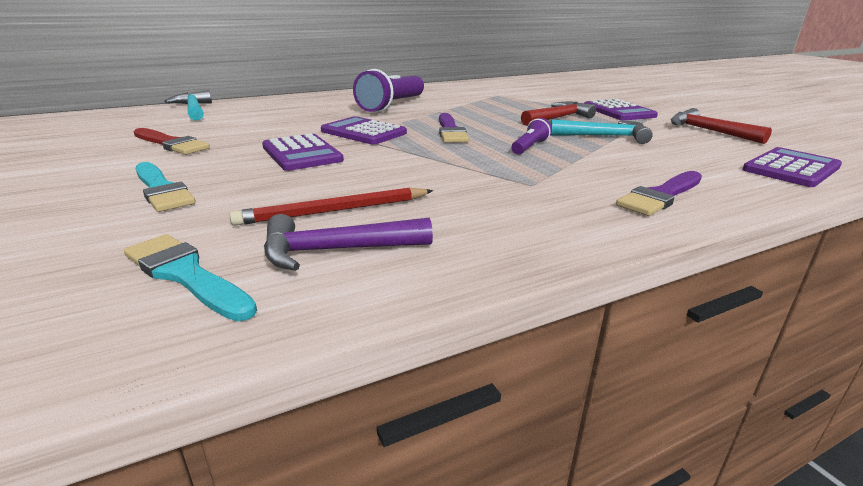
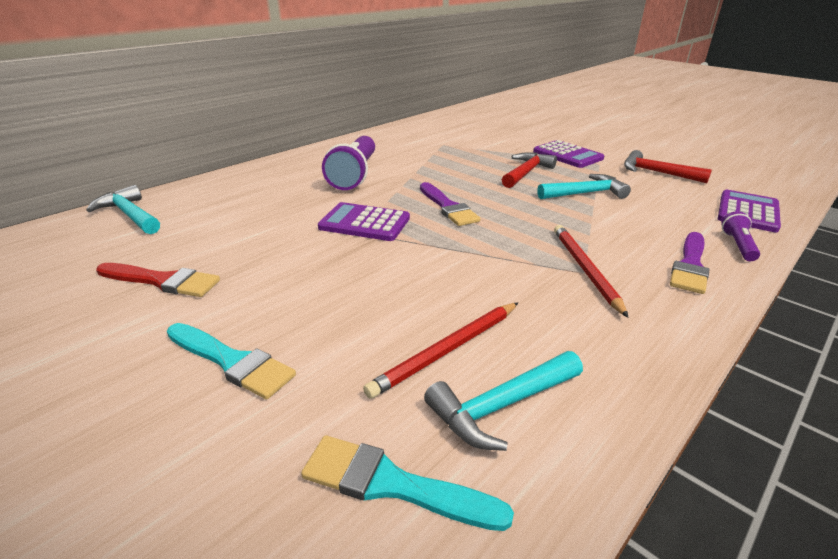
camera: 20 degrees left, 5 degrees up
purple calculator [262,133,344,171] -> none
purple hammer [264,214,433,271] -> turquoise hammer [424,351,583,451]
purple flashlight [512,118,552,155] -> purple flashlight moved to [721,211,760,261]
none -> red pencil [554,225,629,318]

